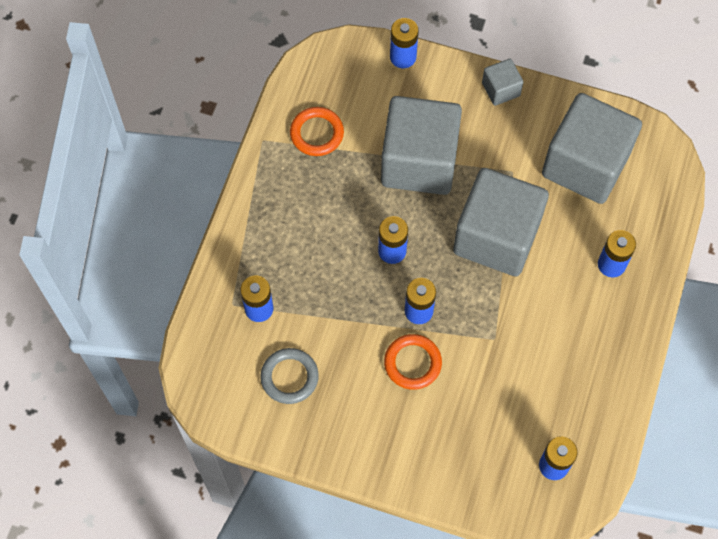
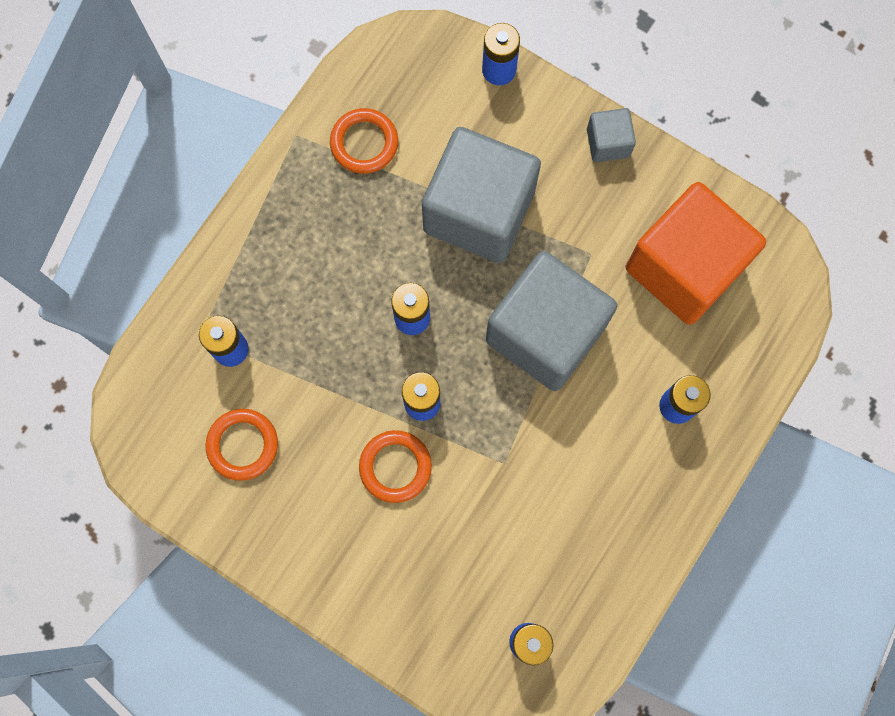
camera: 15 degrees right, 10 degrees up
grey ring [260,348,319,404] -> orange ring [205,409,278,481]
grey cube [542,93,642,204] -> orange cube [626,182,766,325]

